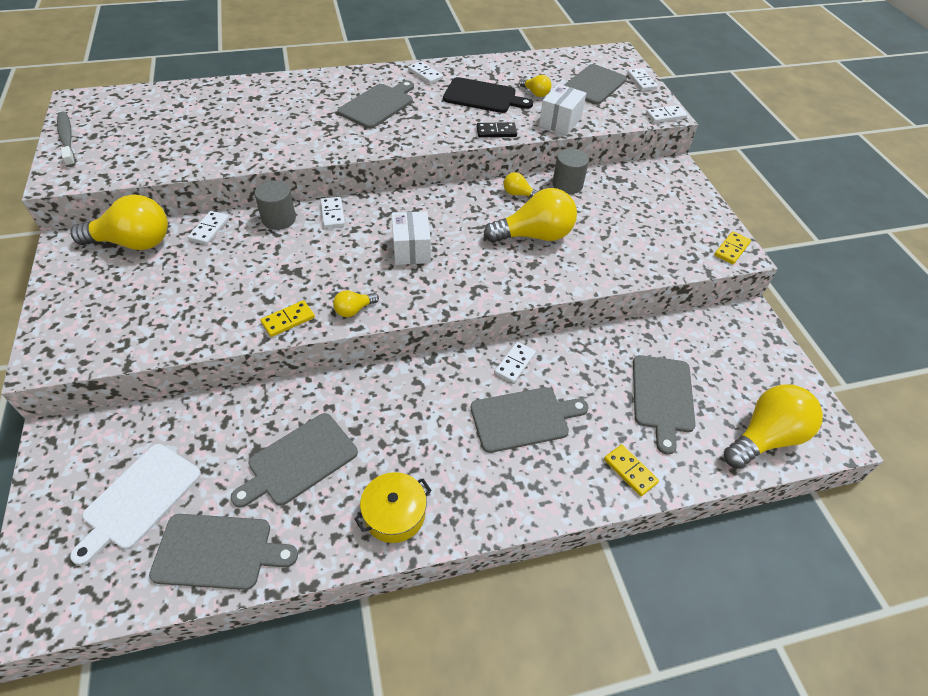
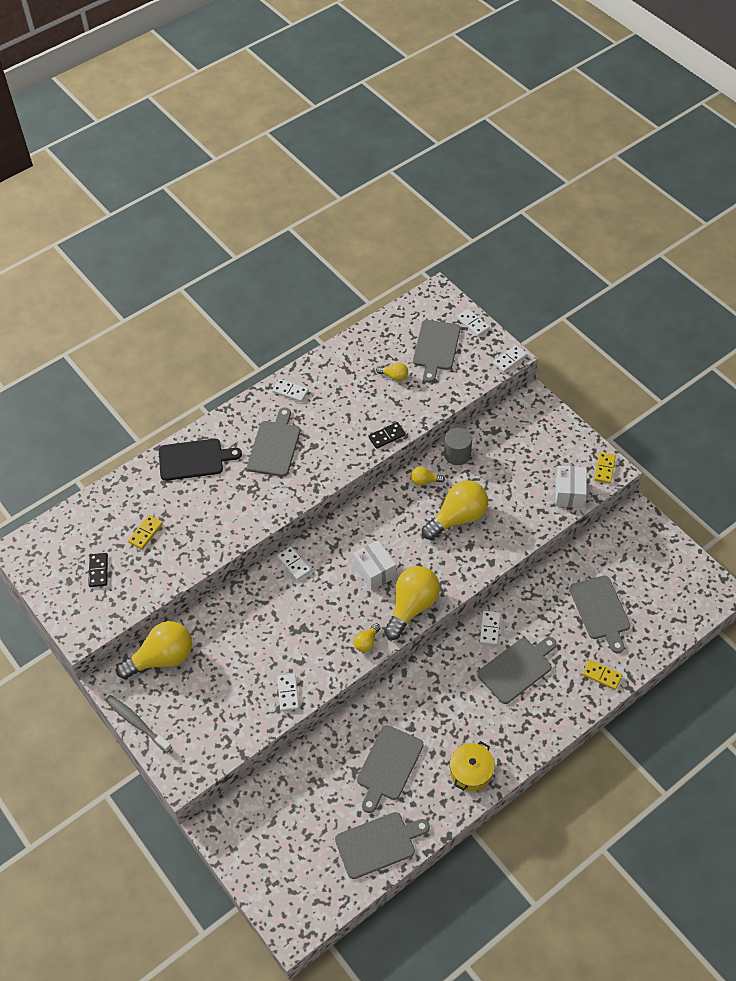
camera: 20 degrees left, 5 degrees up
grey toothbrush [57,112,75,167] -> grey toothbrush moved to [105,695,172,753]
white cutting board [70,444,201,566] -> none
white domino [188,211,229,245] -> white domino moved to [277,674,299,711]
grey cylinder [255,180,296,230] -> none
yellow domino [261,300,315,337] -> yellow domino moved to [128,515,163,549]
black cutting board [443,77,533,113] -> black cutting board moved to [159,439,242,481]
white box [539,84,586,135] -> white box moved to [555,466,587,508]
yellow light bulb [724,384,823,469] -> yellow light bulb moved to [384,566,440,640]
none -> black domino [88,553,108,587]

